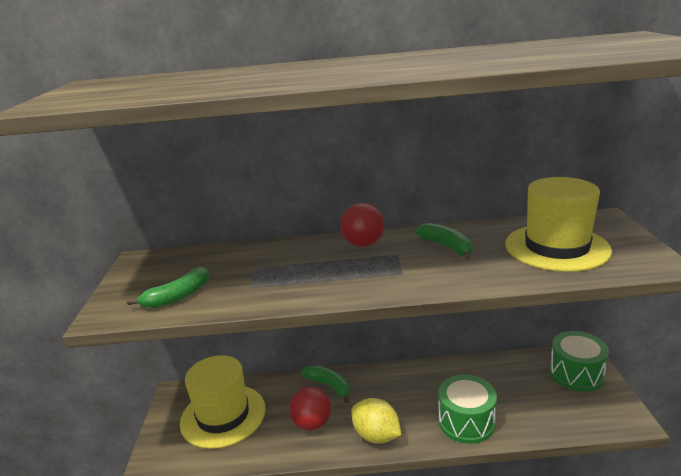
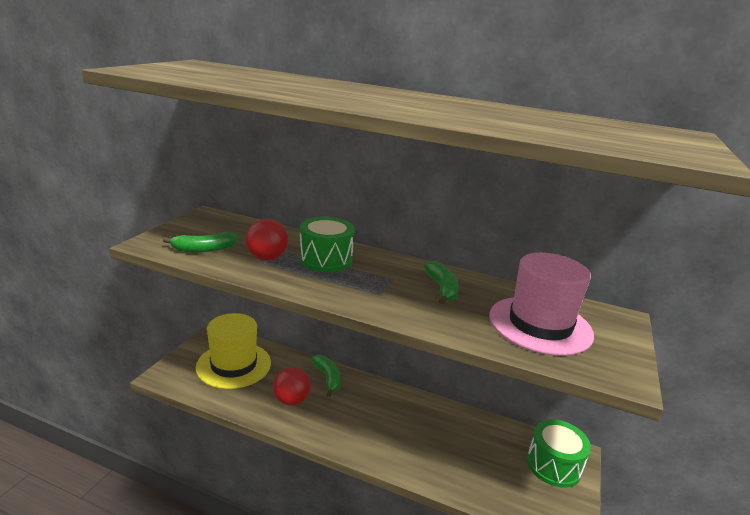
camera: 20 degrees right, 0 degrees up
red ball [340,203,384,247] -> red ball moved to [245,219,288,261]
yellow lemon [351,398,401,443] -> none
green drum [438,375,497,444] -> green drum moved to [299,217,355,272]
yellow hat [505,177,612,272] -> pink hat [489,253,594,356]

